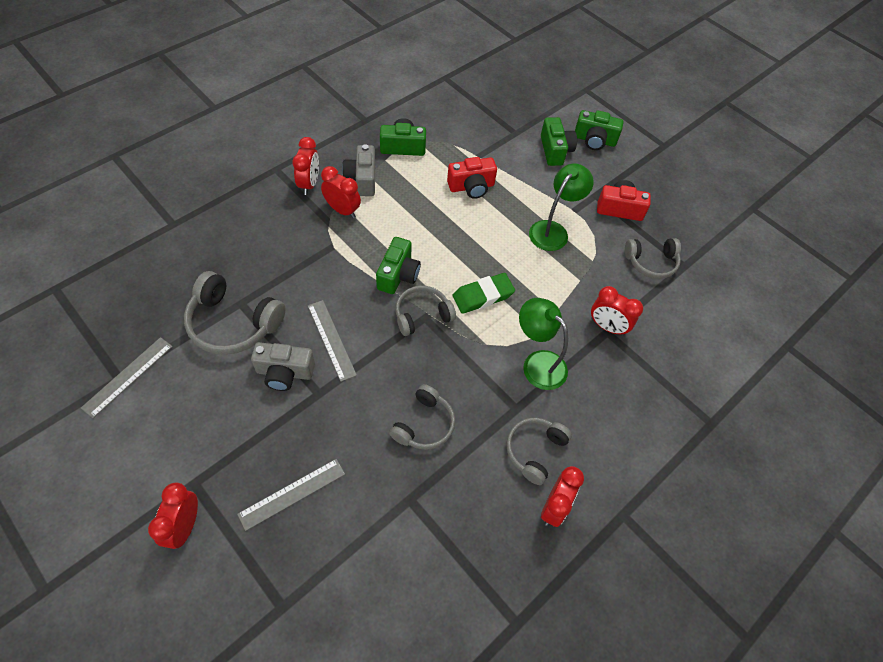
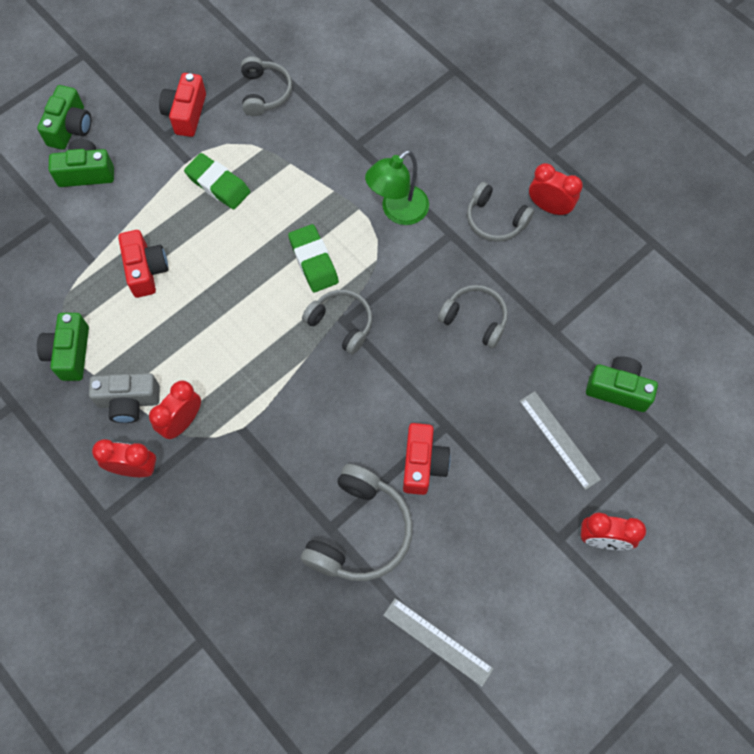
camera: 85 degrees left, 10 degrees up
grey camera [251,342,315,391] -> red camera [403,423,451,495]
grey ruler [308,300,357,382] -> none
green camera [376,237,421,294] -> green camera moved to [586,356,658,412]
grey headphones [396,286,456,336] -> grey headphones turned 150 degrees clockwise [302,290,372,355]
green lamp [529,163,594,251] -> green eraser [184,153,250,209]
red clock [591,286,643,336] -> none

